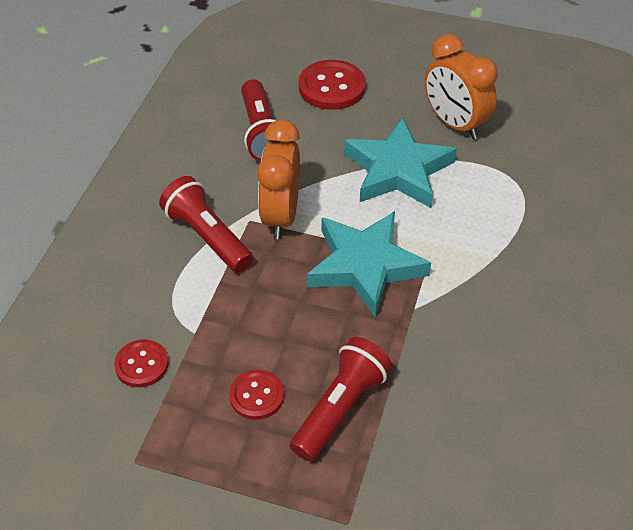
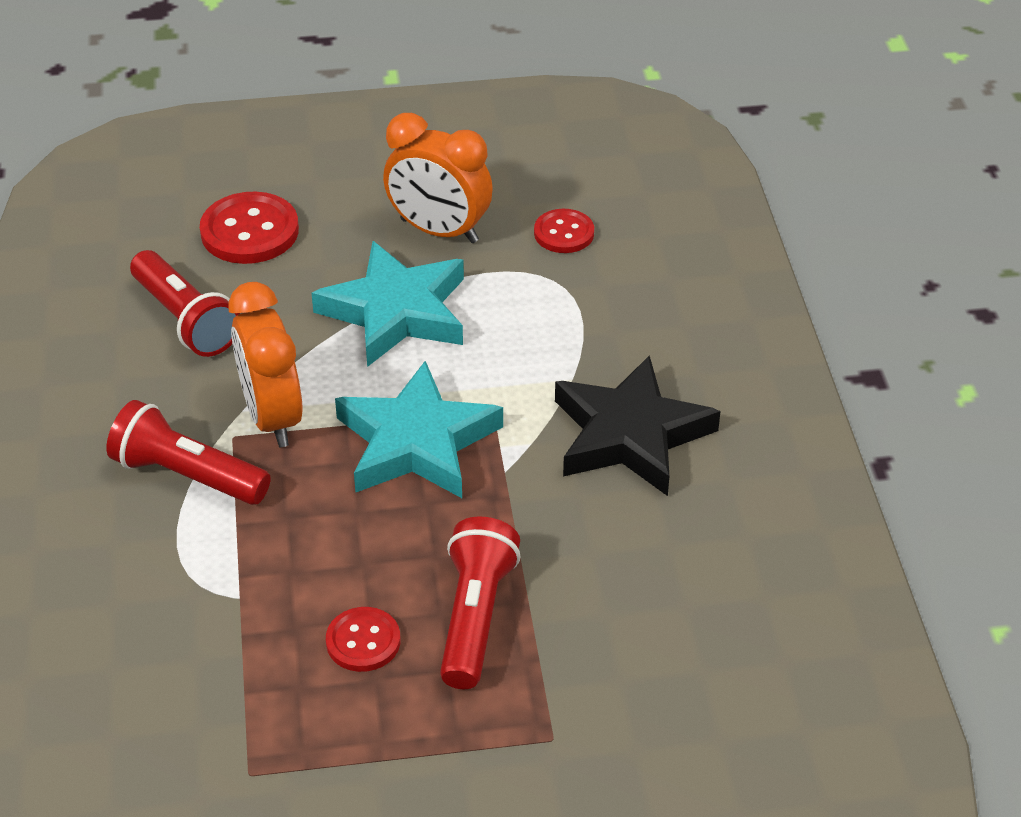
camera: 25 degrees left, 5 degrees down
red button [114,339,169,387] -> red button moved to [534,209,594,253]
none -> black star [555,355,721,496]

